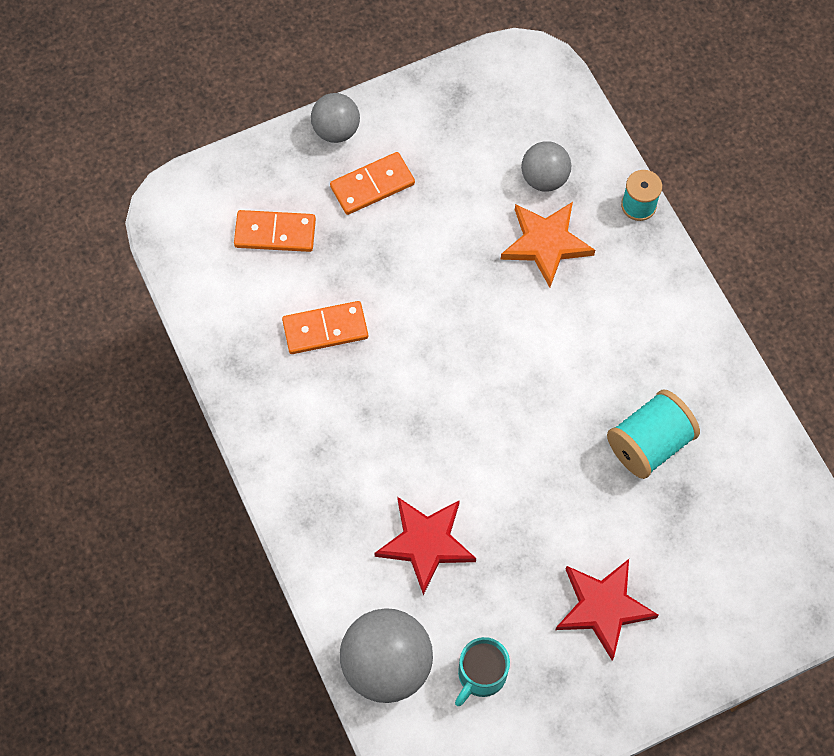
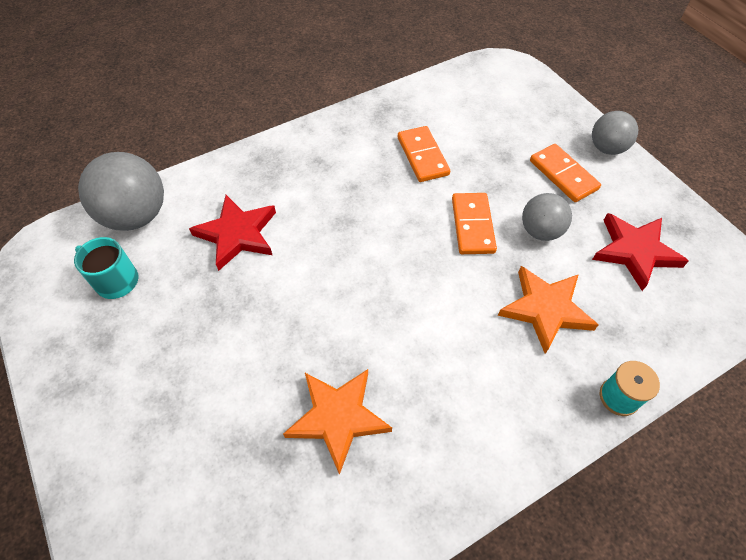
camera: 85 degrees right, 10 degrees down
orange domino [234,210,316,252] -> orange domino moved to [452,193,497,254]
grey ball [521,141,571,192] -> grey ball moved to [522,193,572,241]
red star [555,559,659,661] -> red star moved to [592,213,689,291]
turquoise spool [607,389,700,479] -> orange star [283,369,392,475]

